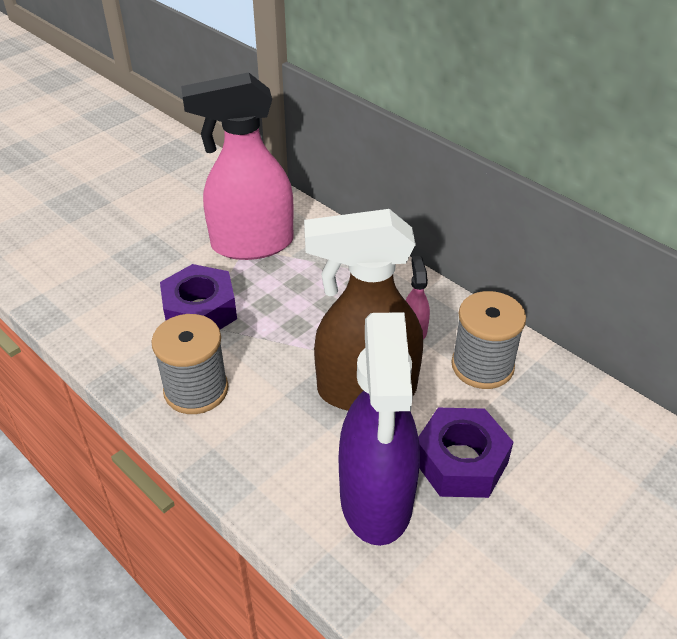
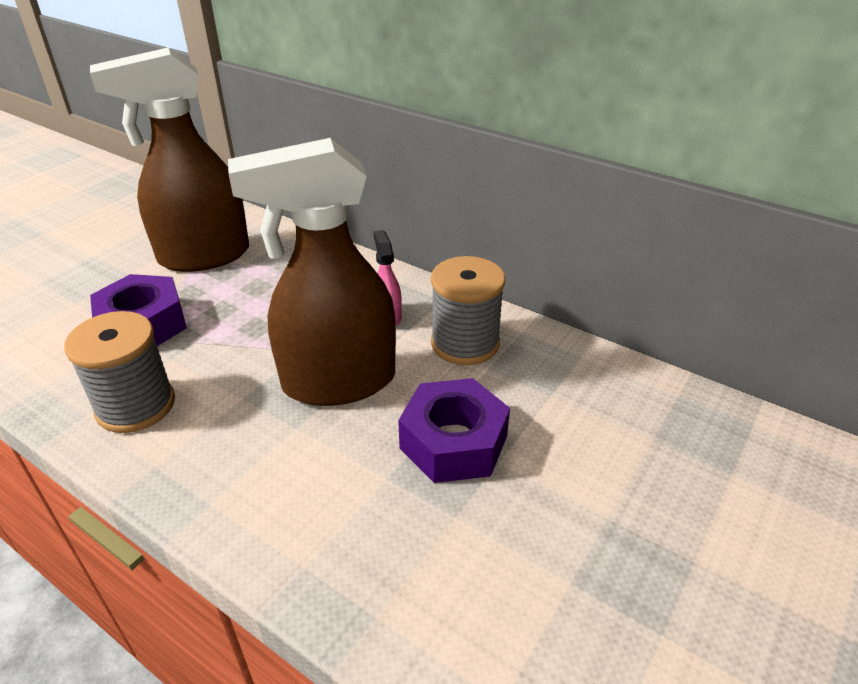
camera: 10 degrees left, 5 degrees down
pink spray bottle [181,72,294,260] -> brown spray bottle [90,47,249,272]
purple spray bottle [339,312,420,546] -> none

